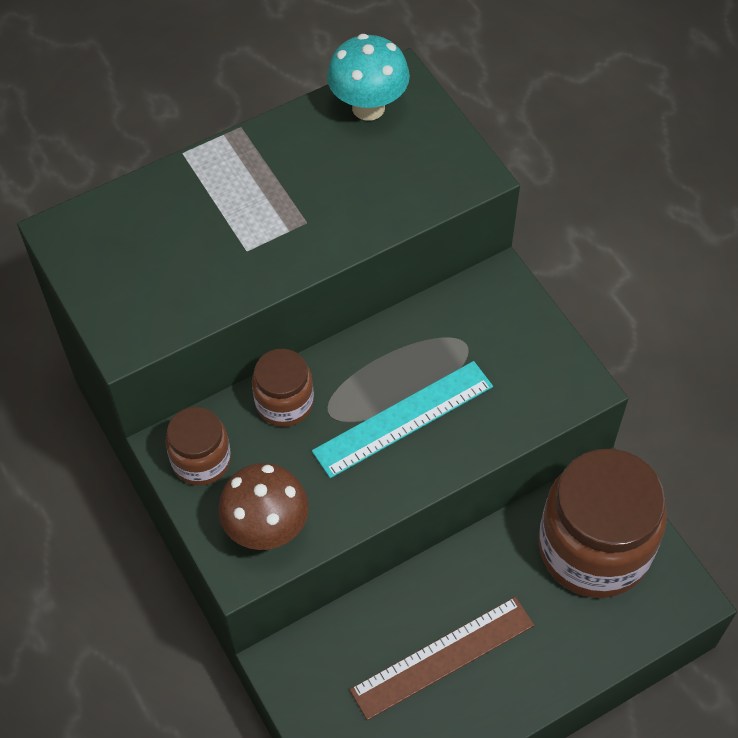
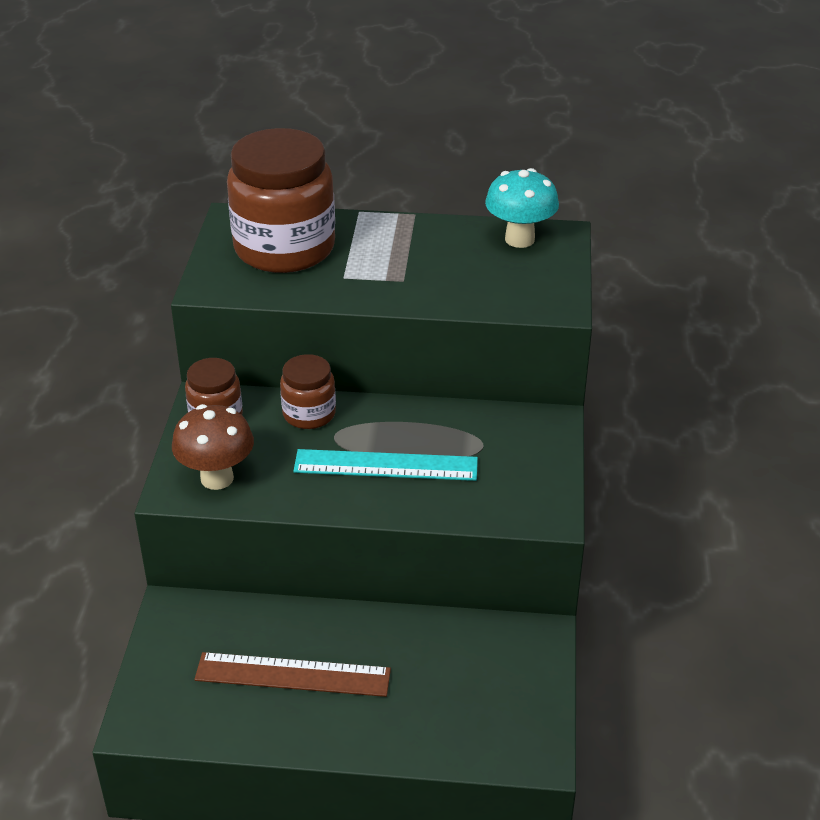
camera: 35 degrees right, 20 degrees down
brown jar [539,449,667,598] -> brown jar moved to [227,128,335,273]

